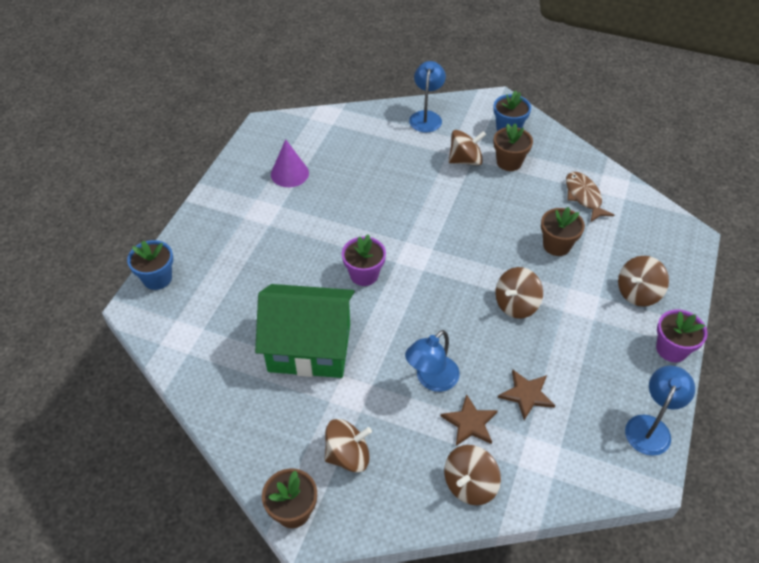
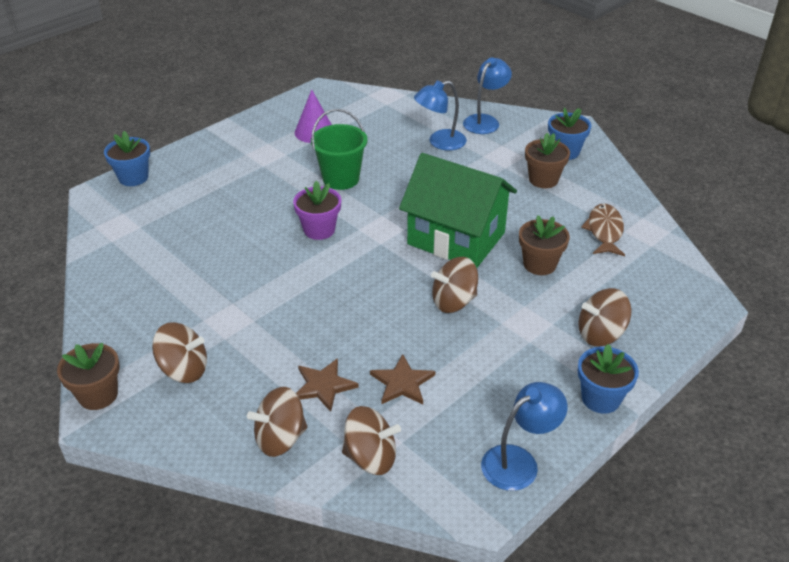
camera: 25 degrees right, 10 degrees down
green house [255,284,355,378] -> green house moved to [399,153,517,268]
blue lamp [405,330,460,392] -> blue lamp moved to [414,81,467,151]
brown spinning top [449,130,486,166] -> brown spinning top moved to [342,406,401,475]
purple flower pot [656,310,707,362] -> blue flower pot [578,344,639,414]
none -> green bucket [311,109,367,190]

